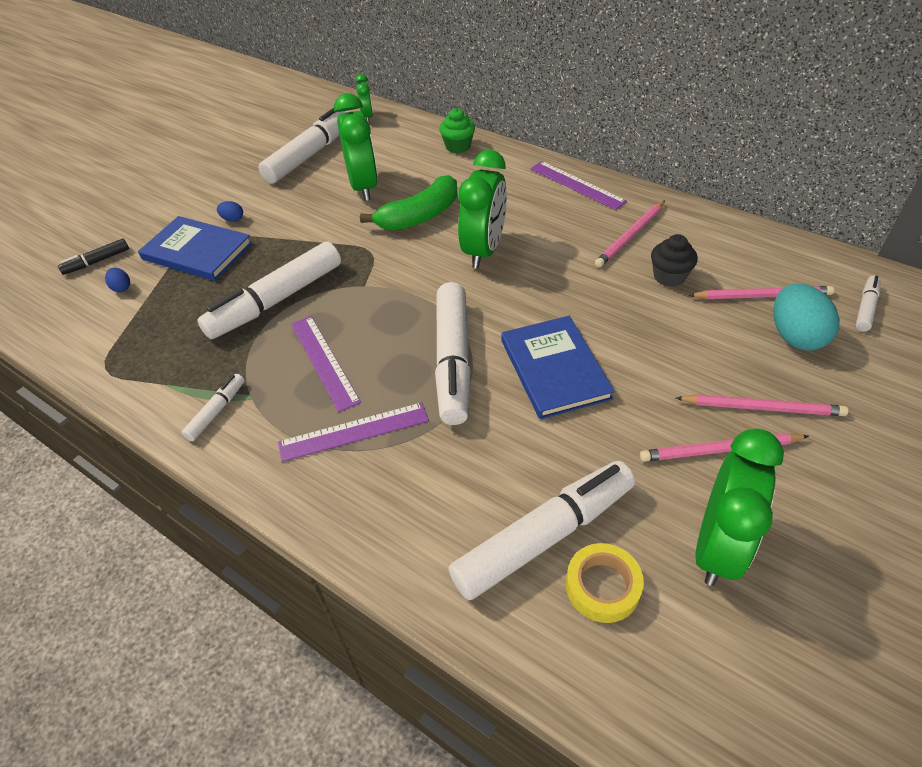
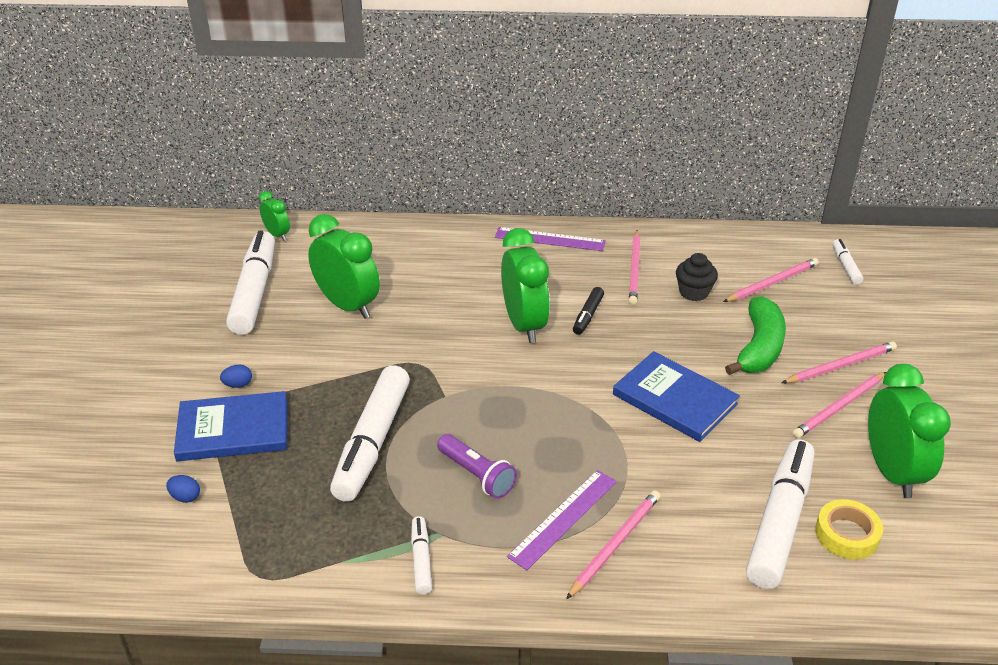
camera: 35 degrees left, 10 degrees down
black marker [58,238,129,275] -> black marker moved to [573,287,604,335]
purple ruler [291,316,361,412] -> purple flashlight [437,434,517,499]
green banana [360,175,457,231] -> green banana moved to [725,296,786,375]
white marker [435,282,471,425] -> none
green cupcake [439,108,475,153] -> none
turquoise egg [773,284,840,351] -> none
none -> pink pencil [566,491,660,599]

